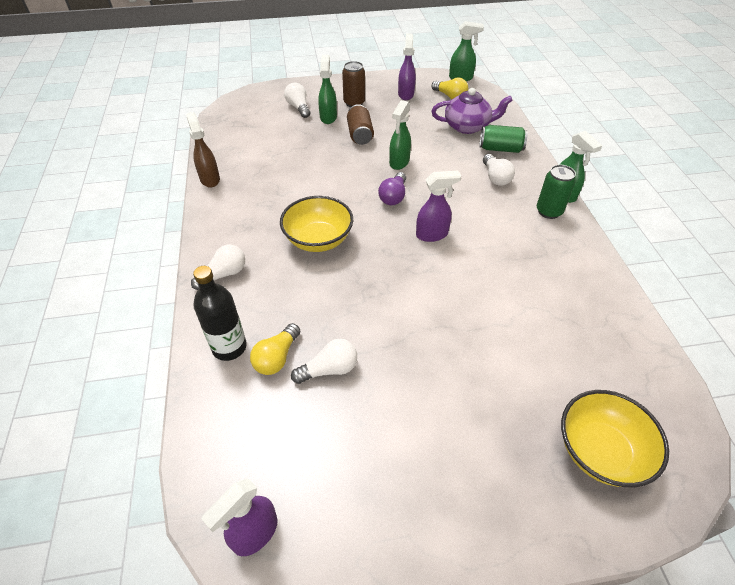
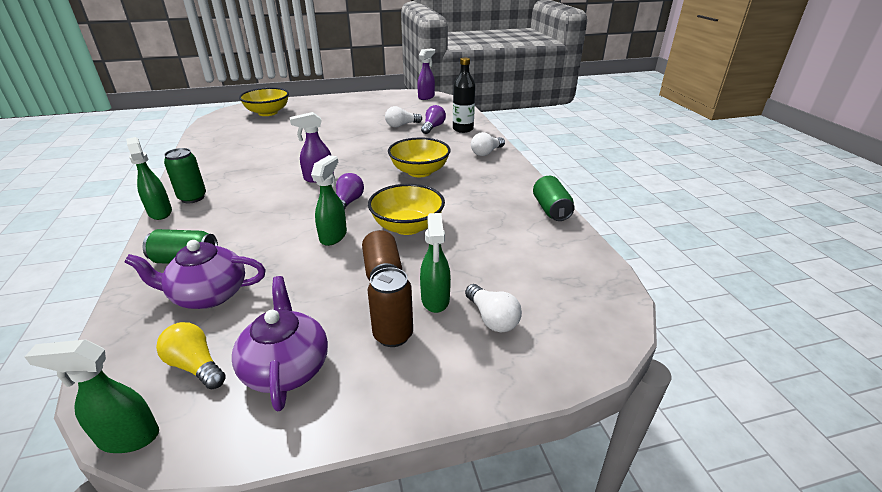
camera: 175 degrees right, 15 degrees down
brown spray bottle [186,112,220,188] -> green can [533,176,575,221]
yellow light bulb [250,323,300,375] -> purple light bulb [421,105,446,134]
purple spray bottle [398,33,416,100] -> purple teapot [232,276,328,412]
white light bulb [483,154,515,186] -> none
none -> yellow bowl [368,184,445,235]

